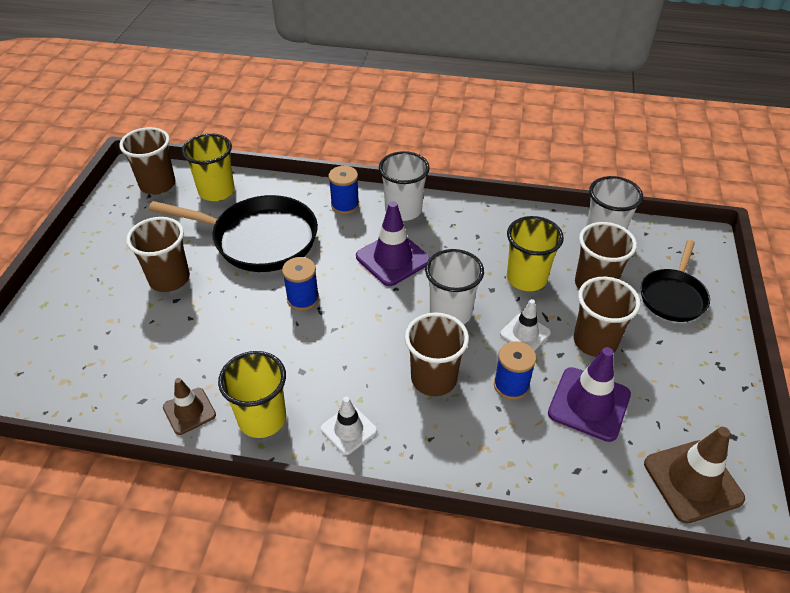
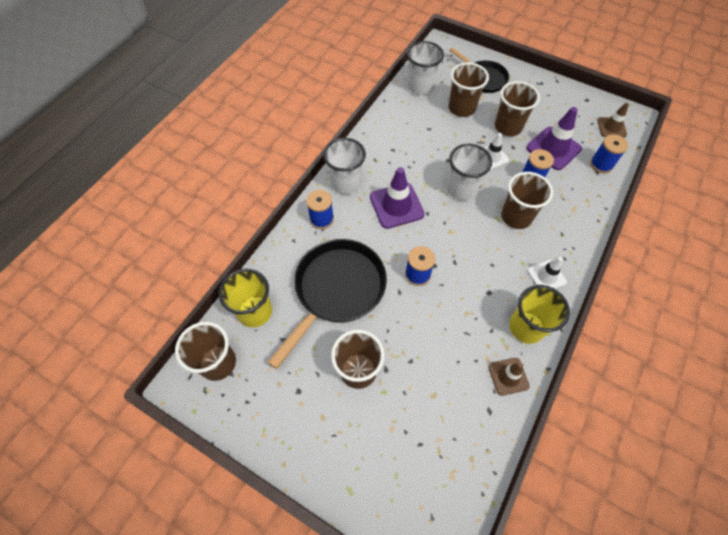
camera: 70 degrees left, 15 degrees up
yellow cup [507,216,564,291] -> none
brown traffic cone [644,427,745,524] -> brown traffic cone [597,103,629,138], size x0.61
none -> blue spool [590,135,628,173]

